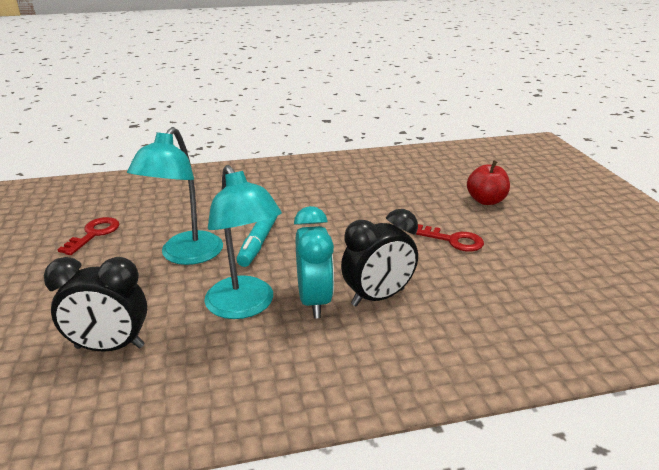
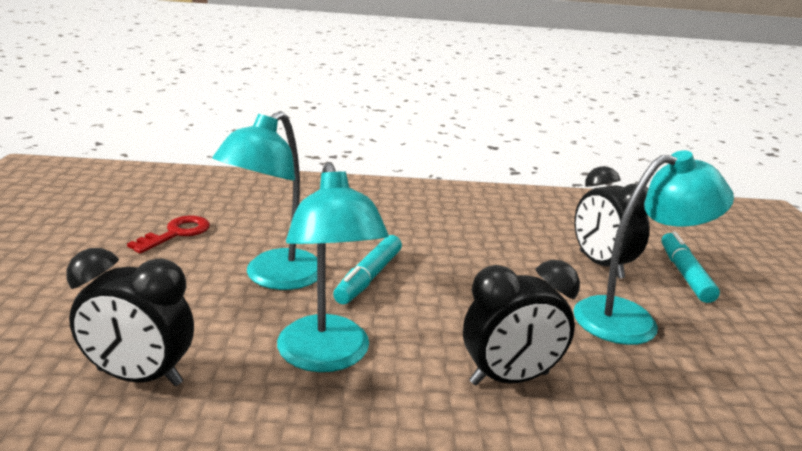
camera: 10 degrees right, 5 degrees down
turquoise clock [294,206,334,318] -> none
red key [415,224,484,252] -> turquoise lamp [573,150,734,345]
red apple [467,161,510,205] -> turquoise marker [661,231,720,303]
none -> black clock [575,166,650,279]

